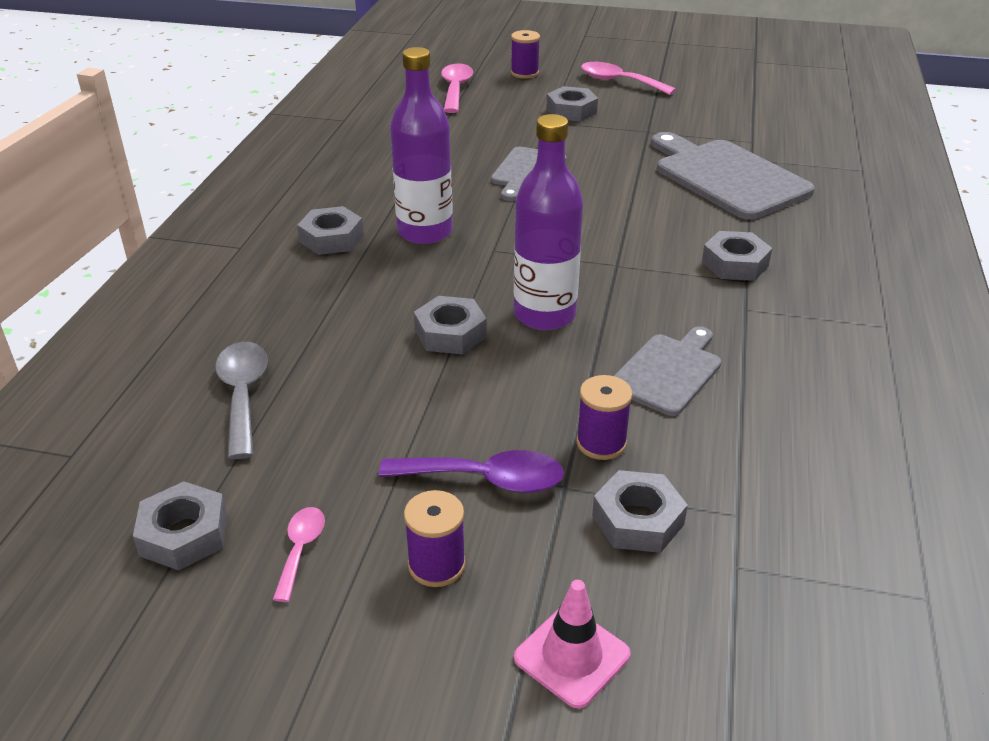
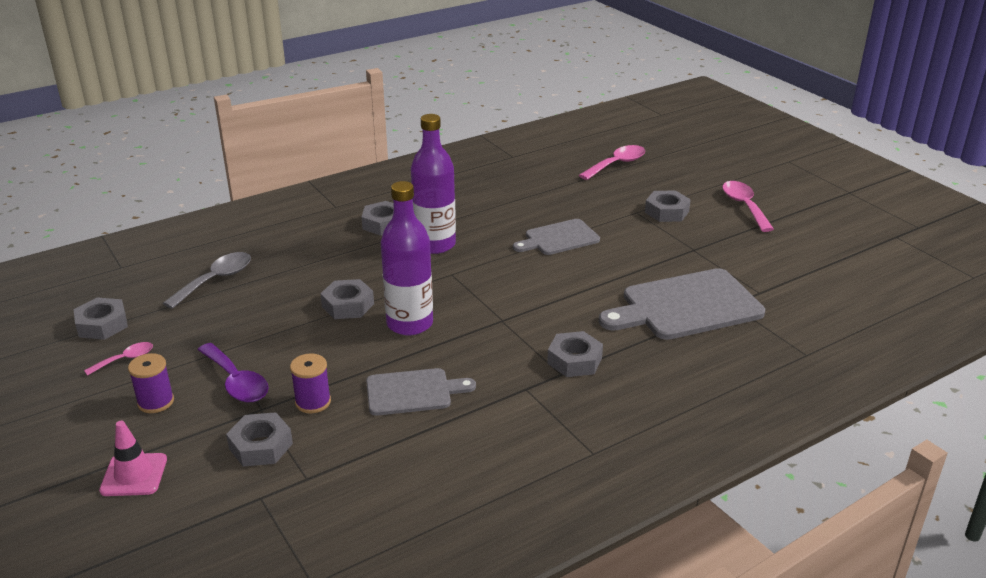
camera: 45 degrees right, 5 degrees down
purple spool [511,30,540,79] -> none
grey cutting board [651,132,815,220] -> grey cutting board turned 120 degrees counterclockwise [599,268,765,340]

